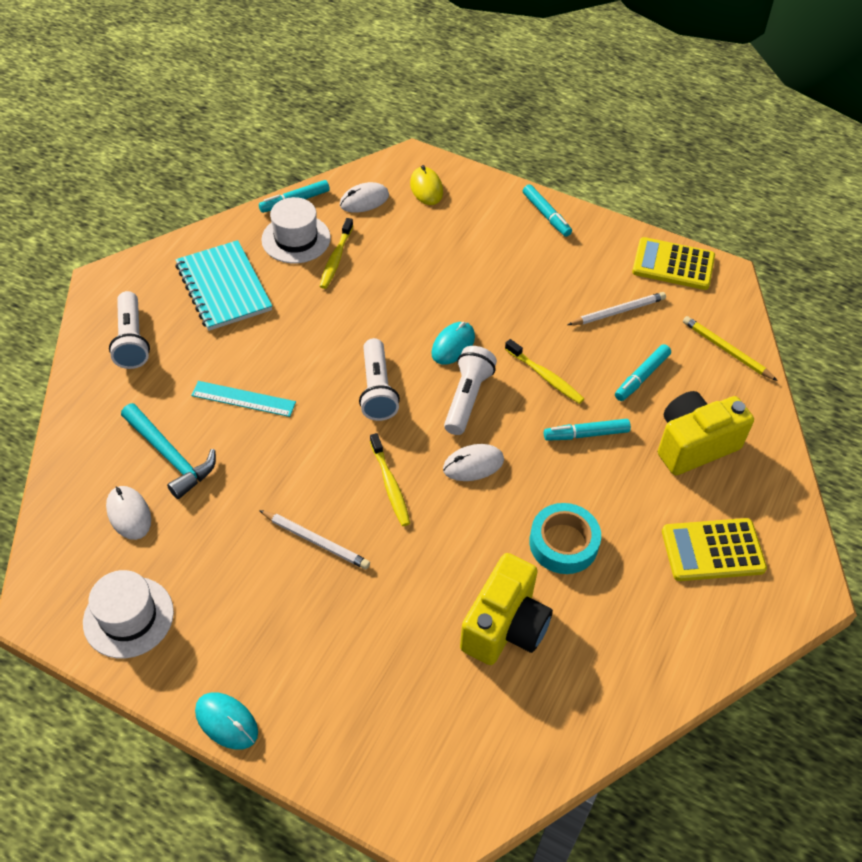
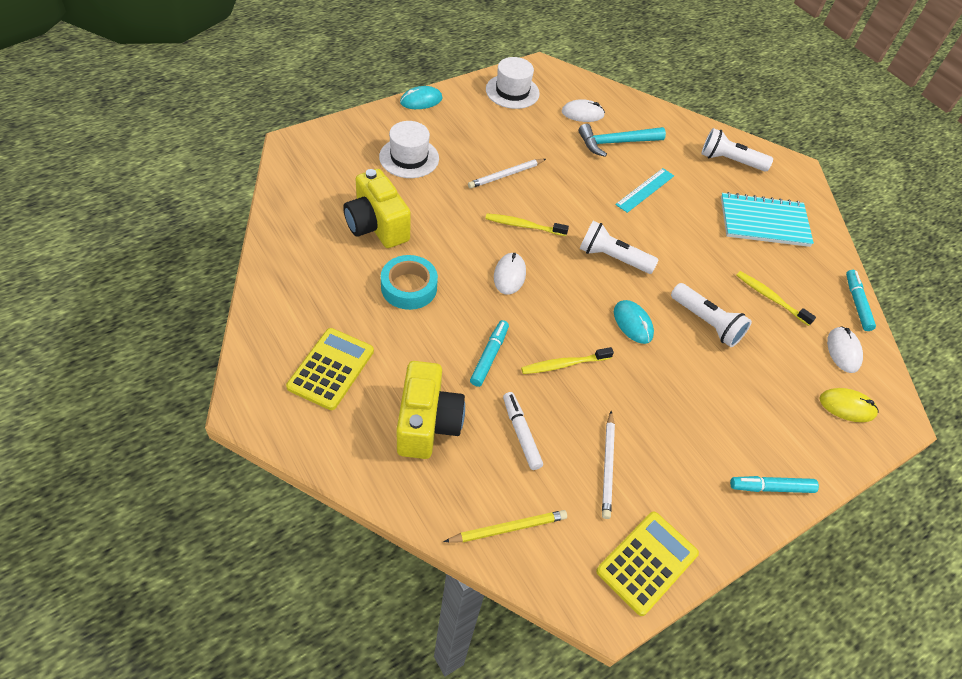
camera: 115 degrees right, 0 degrees up
white hat [261,197,331,263] -> white hat moved to [379,121,439,178]
white flashlight [444,346,497,435] -> white flashlight moved to [671,283,752,347]
turquoise marker [615,344,671,401] -> white marker [503,392,543,470]

